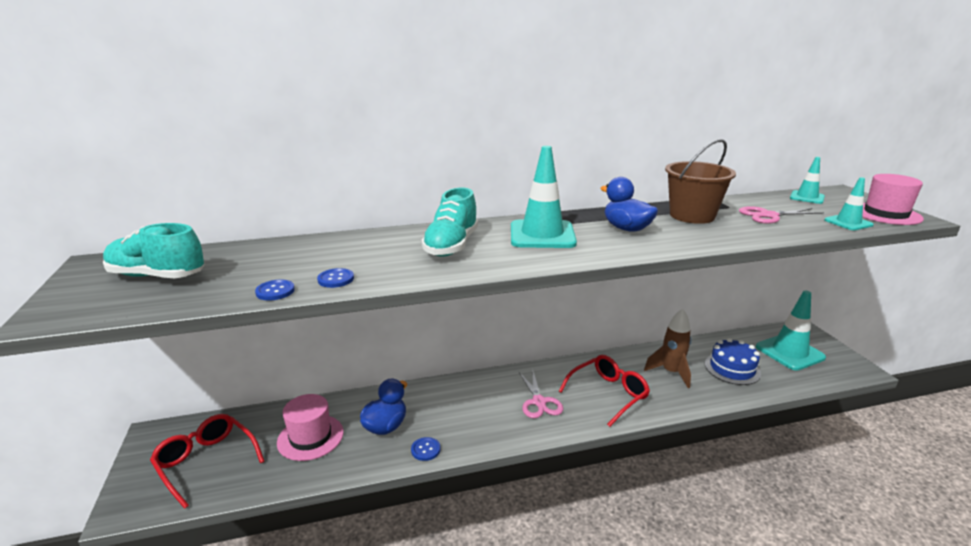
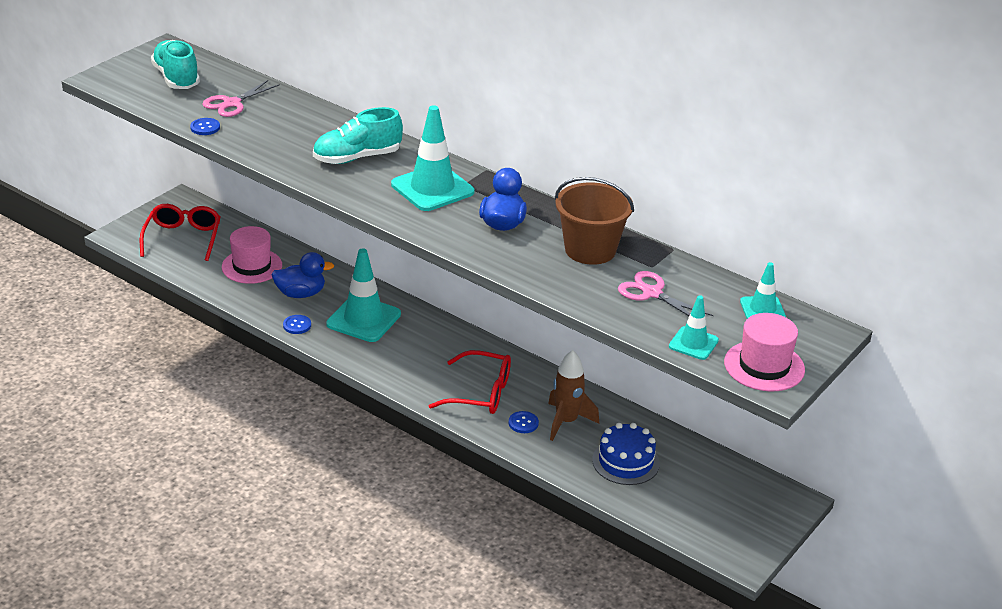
camera: 50 degrees right, 10 degrees up
blue button [317,268,354,288] -> blue button moved to [509,411,539,433]
pink scissors [519,371,563,418] -> pink scissors moved to [202,80,280,117]
turquoise traffic cone [756,290,826,371] -> turquoise traffic cone moved to [326,248,401,342]

